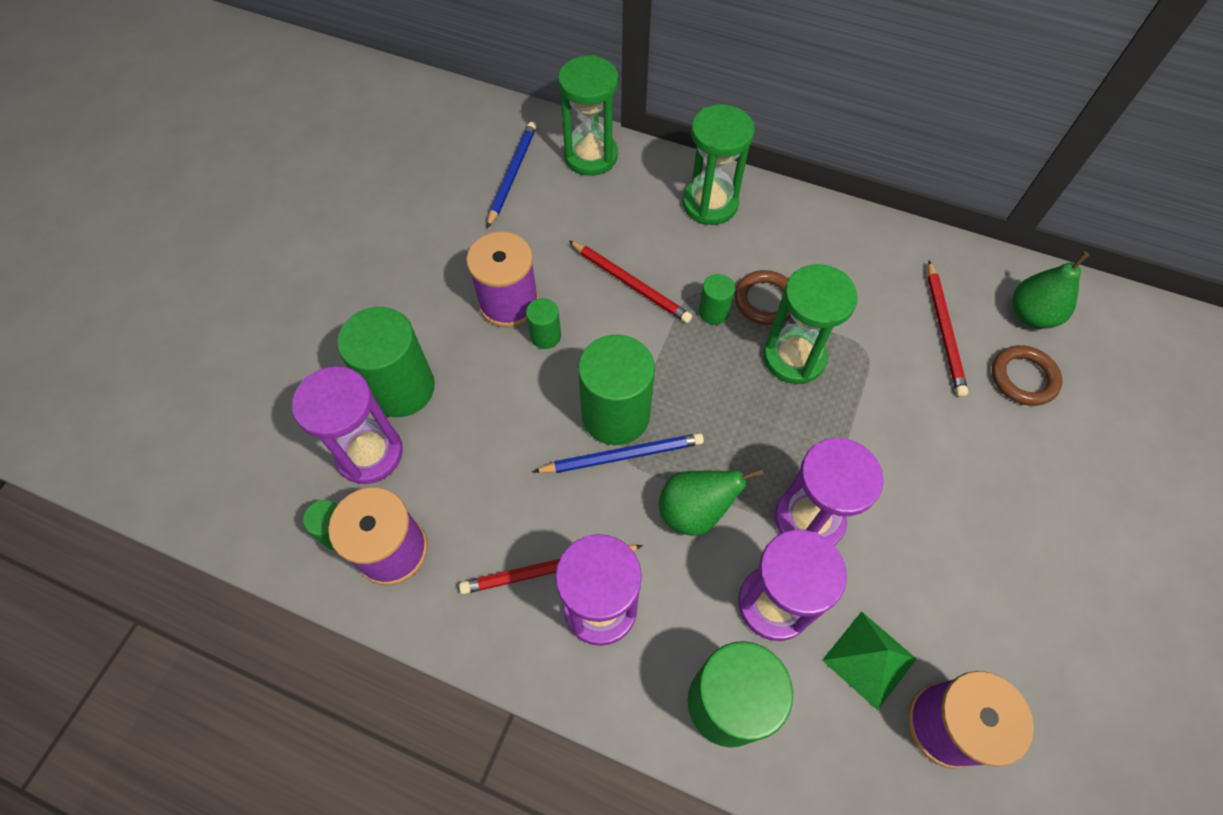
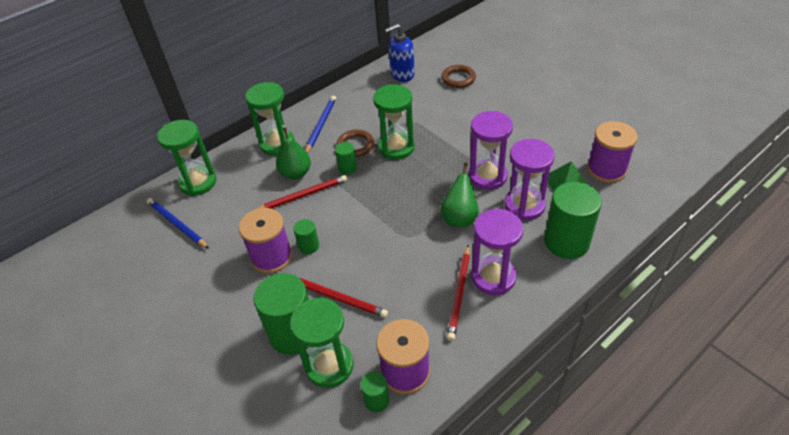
camera: 60 degrees left, 15 degrees down
purple hourglass [292,366,403,484] -> green hourglass [290,297,353,388]
blue pencil [533,433,704,473] -> blue pencil moved to [305,96,336,153]
green cylinder [578,335,655,445] -> none
red pencil [927,261,968,397] -> red pencil moved to [300,278,388,318]
green pear [1013,252,1089,329] -> green pear moved to [276,127,311,179]
none -> blue soap dispenser [385,24,415,82]

